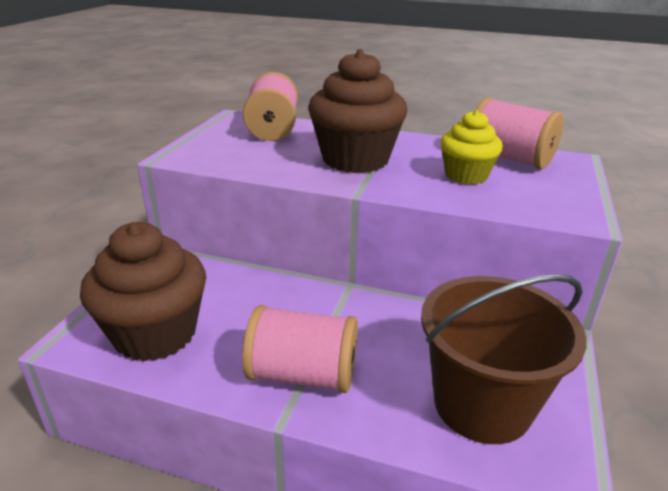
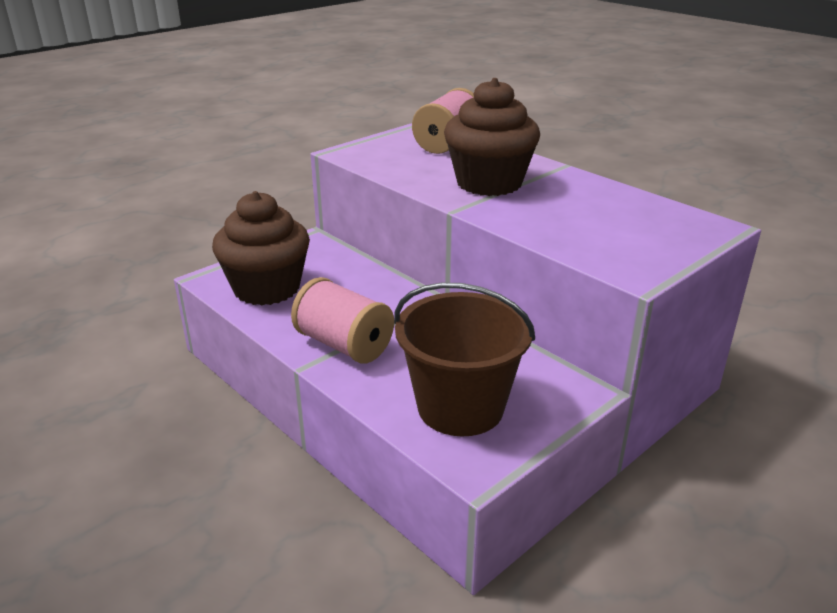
camera: 30 degrees right, 0 degrees up
yellow cupcake [440,110,503,185] -> none
pink spool [475,97,564,169] -> none

